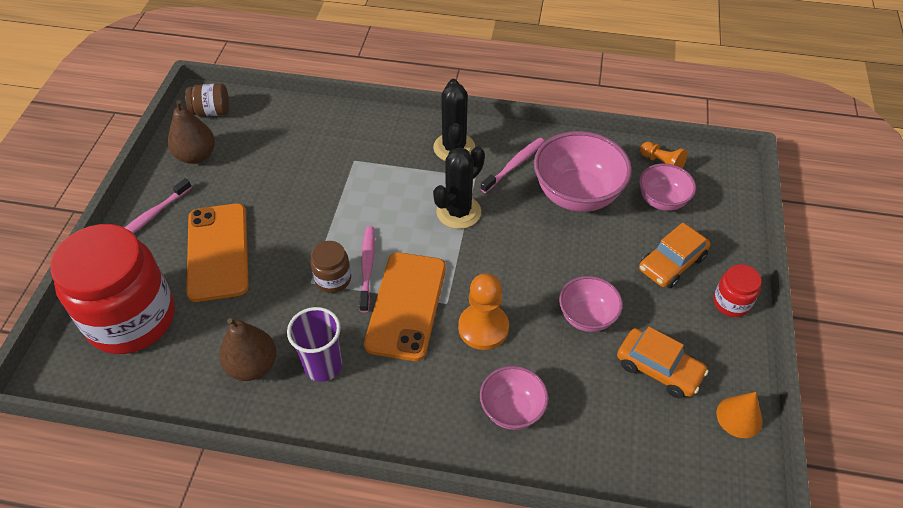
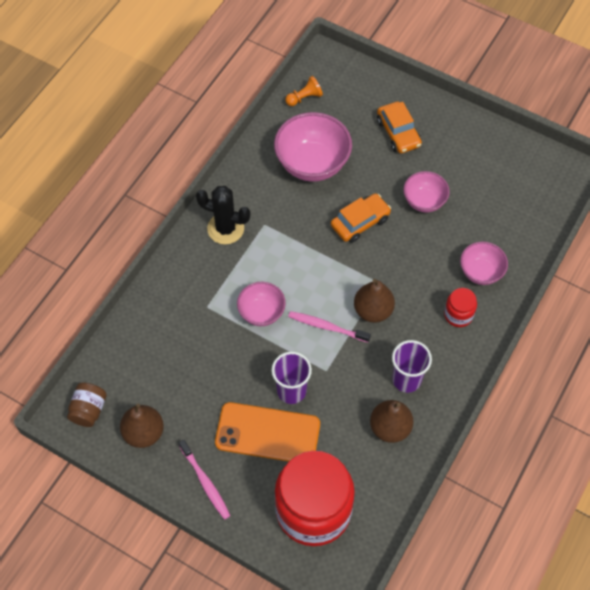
camera: 70 degrees left, 10 degrees up
brown jar [310,241,351,293] -> none
orange phone [364,252,446,361] -> brown pear [354,279,395,323]
black cactus [433,146,485,229] -> none
orange pawn [458,273,509,350] -> none
pink toothbrush [481,138,545,193] -> none
orange car [617,327,709,399] -> orange car moved to [331,193,391,243]
pink bowl [639,164,696,211] -> pink bowl moved to [237,282,286,326]
red jar [713,264,762,317] -> red jar moved to [444,288,477,327]
orange cone [717,392,763,438] -> none
none -> purple cup [271,352,312,404]

